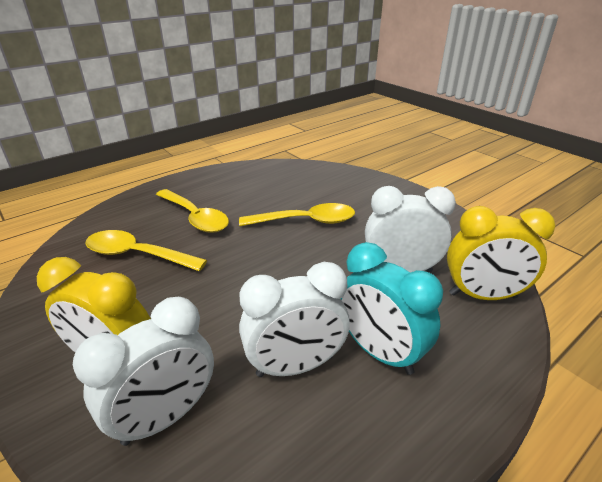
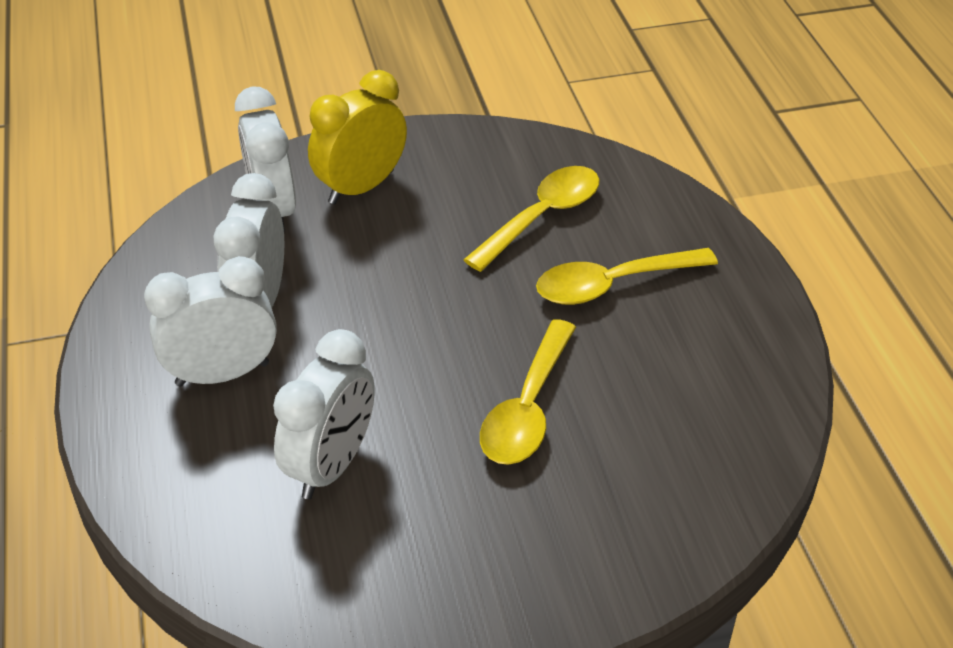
camera: 115 degrees right, 10 degrees up
turquoise clock [341,242,443,375] -> white clock [144,256,277,386]
yellow clock [447,206,555,300] -> none

